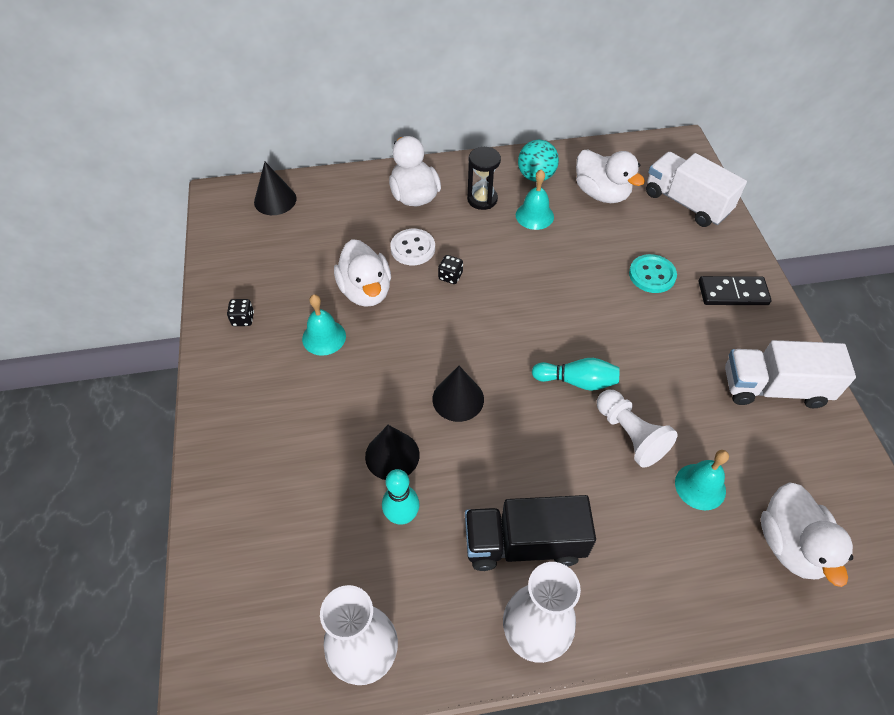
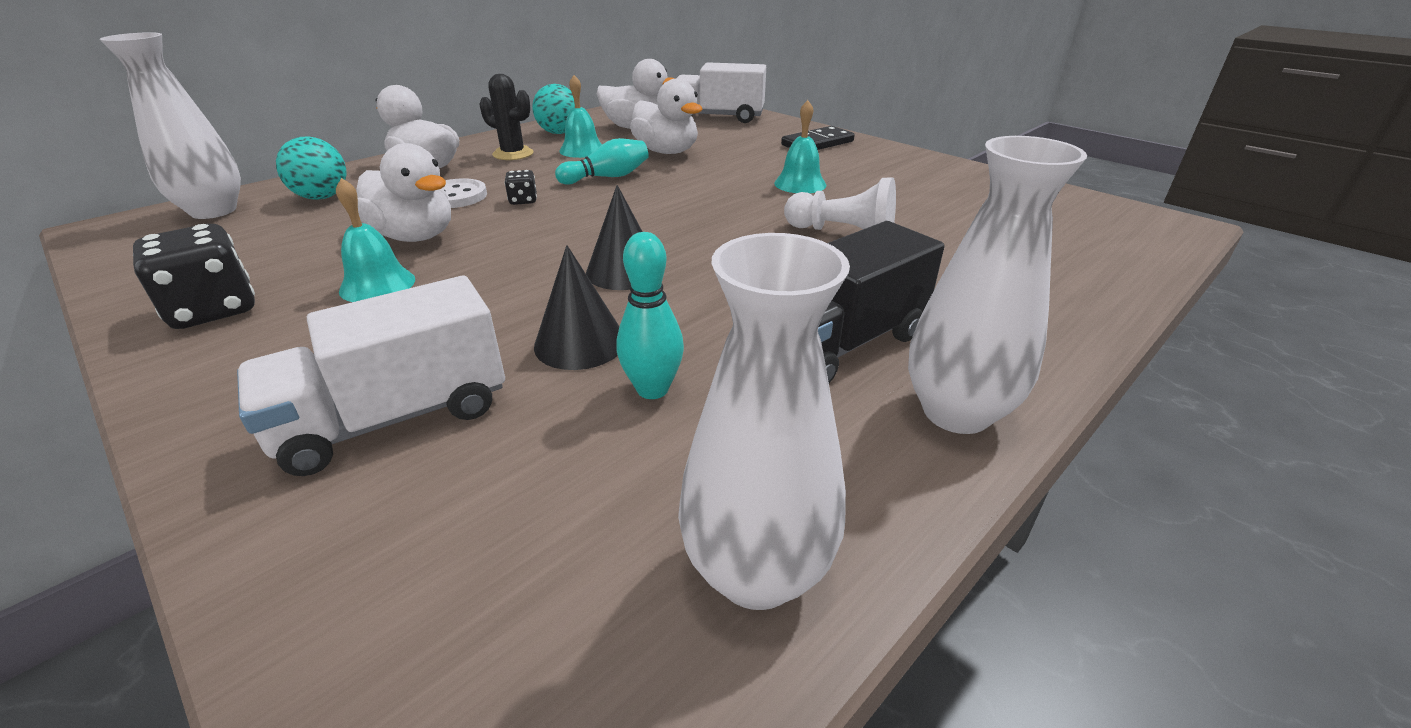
camera: 35 degrees left, 20 degrees down
black dice [227,299,254,326] -> black dice [133,224,255,329], size x2.02
black cone [254,162,297,215] -> white vase [100,32,241,219]
black hourglass [467,147,501,210] -> black cactus [479,74,533,160]
turquoise bowling pin [532,358,620,391] -> turquoise bowling pin moved to [555,138,649,185]
turquoise button [629,254,677,293] -> none
turquoise bell [675,450,729,510] -> turquoise bell moved to [774,100,826,193]
white truck [725,340,856,408] -> white truck moved to [237,276,505,476]
white duck [761,482,853,587] -> white duck moved to [630,79,702,154]
none -> turquoise ball [276,136,346,200]

